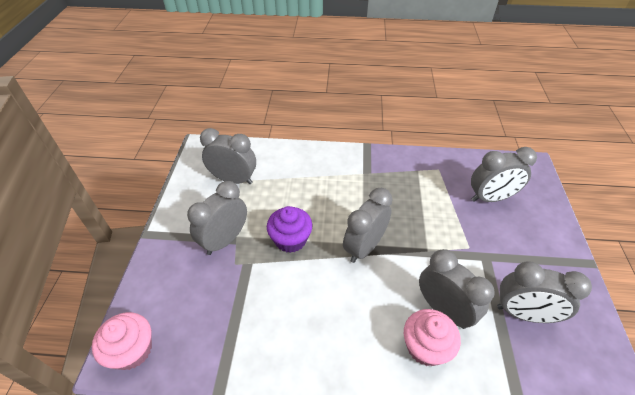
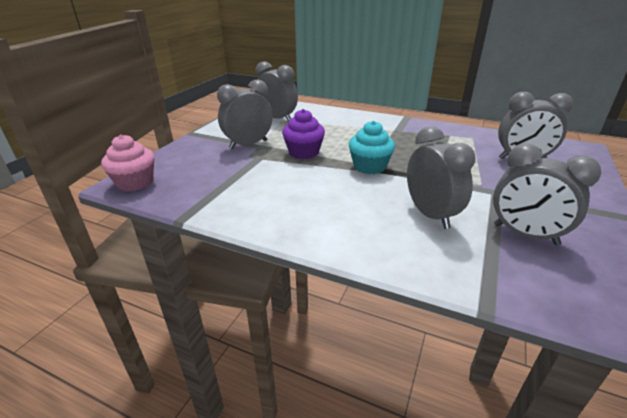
camera: 20 degrees right, 15 degrees down
grey clock [343,188,392,263] -> turquoise cupcake [349,121,395,174]
pink cupcake [404,309,461,366] -> none

